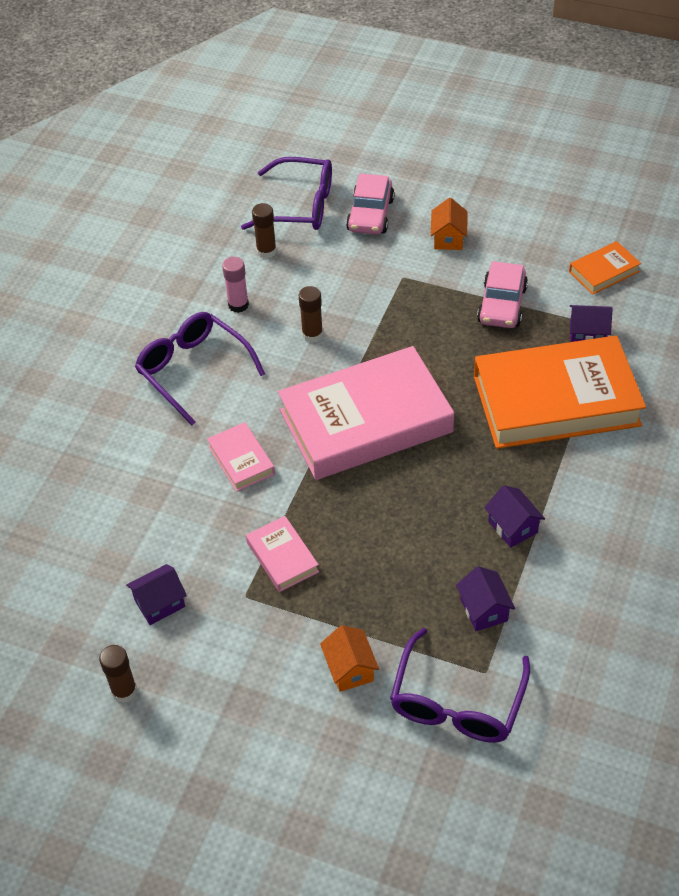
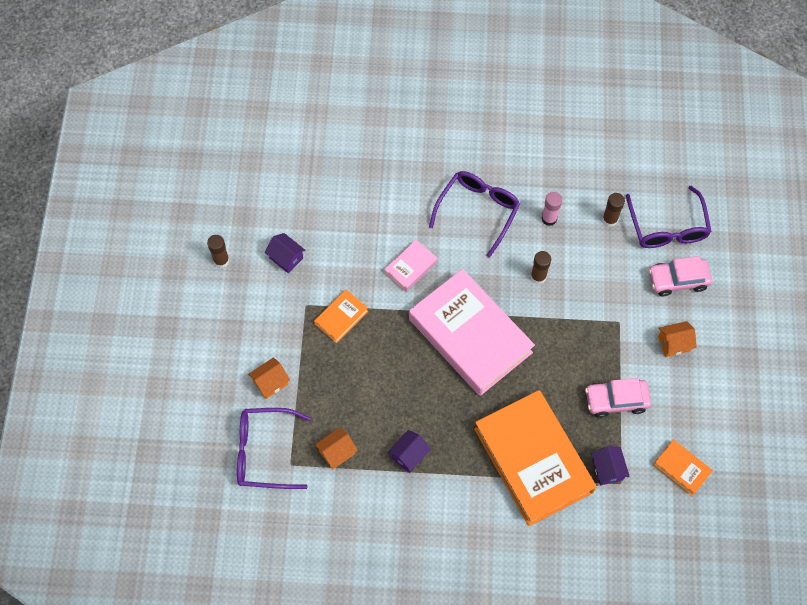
camera: 70 degrees right, 15 degrees up
pink book [246,516,319,592] -> orange book [314,289,368,343]
purple house [456,566,515,631] -> orange house [315,427,358,469]

